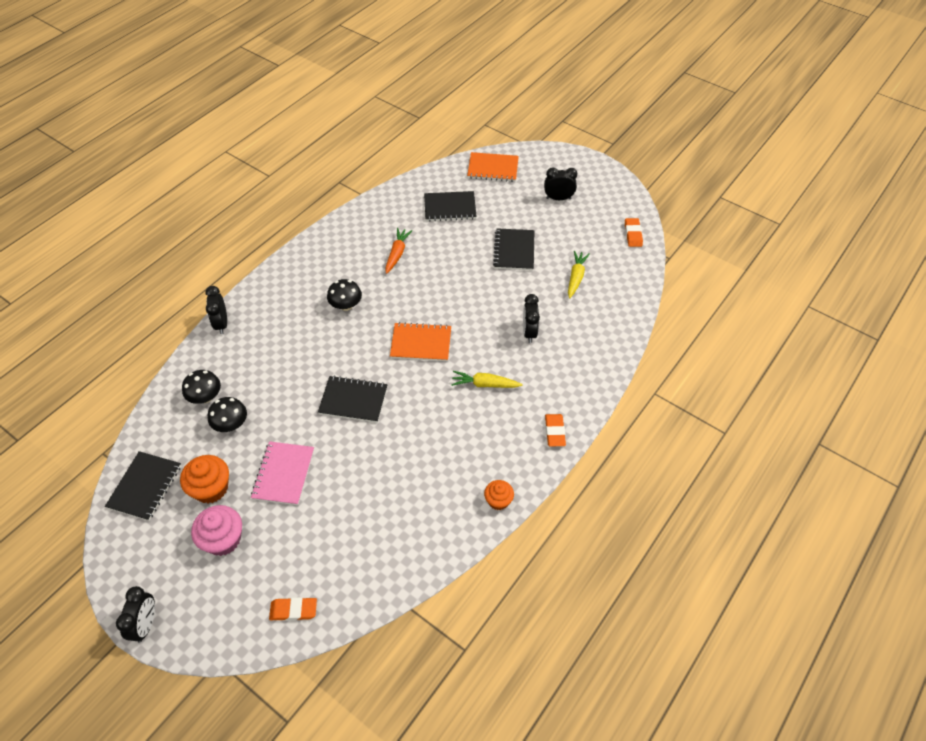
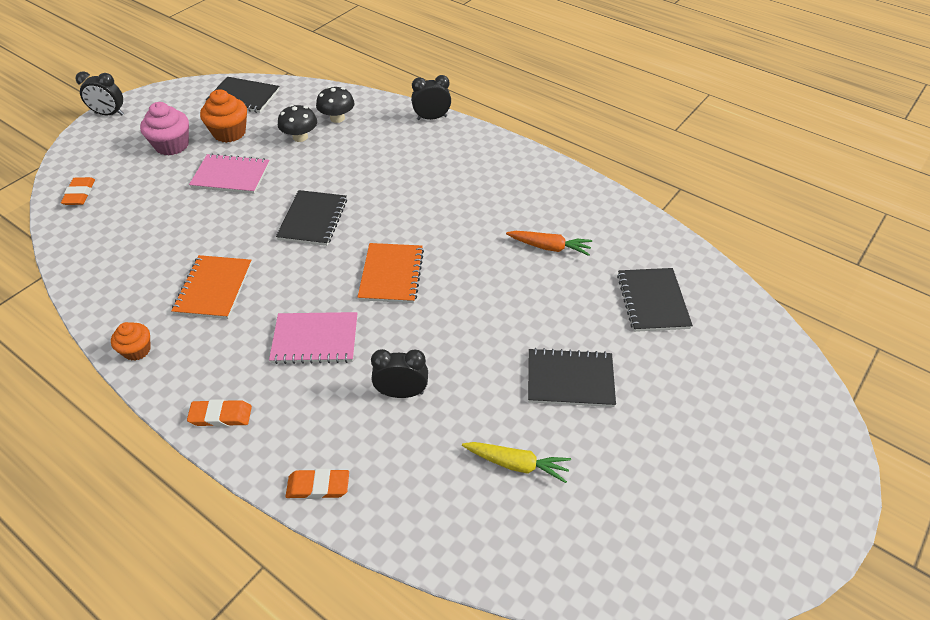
camera: 90 degrees right, 5 degrees down
black mushroom [327,279,362,311] -> none
yellow carrot [451,371,522,388] -> pink notebook [269,312,357,364]
orange notebook [467,152,519,182] -> orange notebook moved to [171,255,252,319]
black clock [544,167,577,200] -> none
orange eraser [625,218,643,247] -> orange eraser moved to [286,469,349,499]

